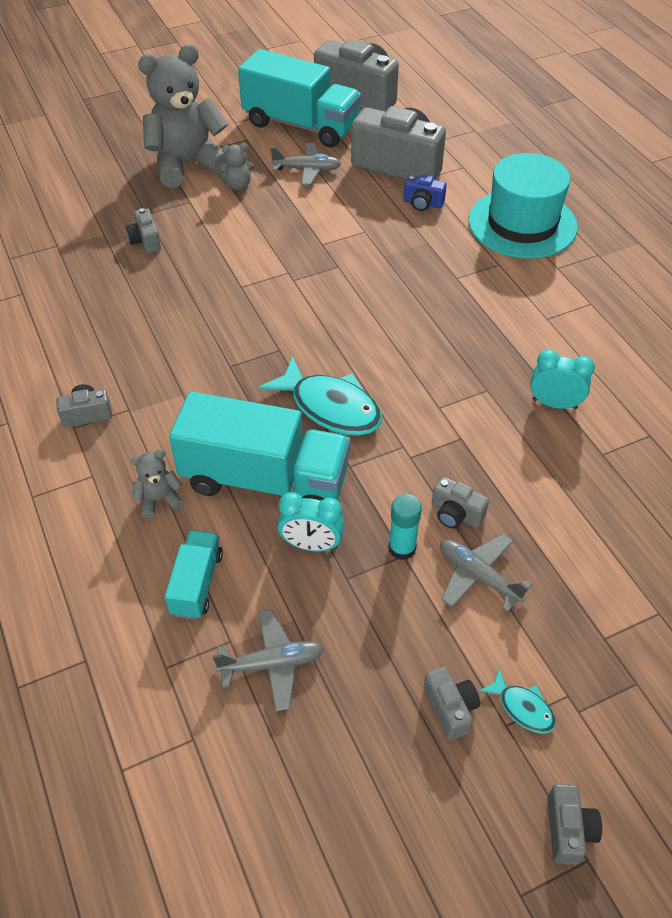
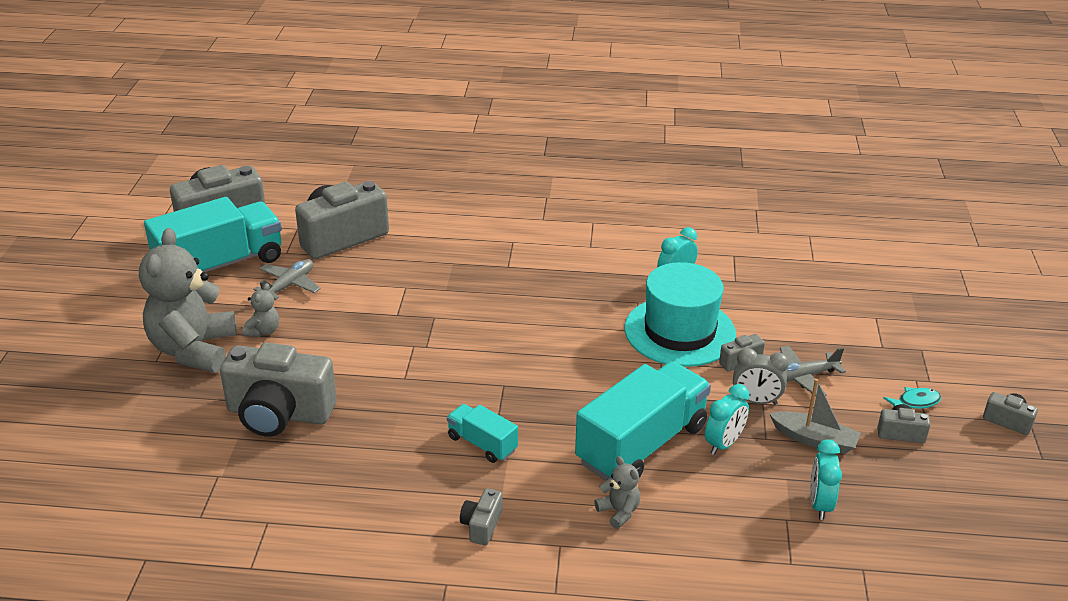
camera: 60 degrees left, 15 degrees down
grey camera [126,208,161,253] -> grey camera [220,342,337,437], size x2.29
grey teddy bear [131,449,184,518] -> grey teddy bear turned 135 degrees clockwise [594,456,640,529]
turquoise truck [165,530,223,620] -> turquoise truck moved to [447,404,518,463]
grey plane [213,609,324,712] -> turquoise clock [810,440,842,520]
turquoise fish [259,356,382,436] -> none
turquoise glue stick [389,494,422,560] -> grey clock [733,348,789,405]
blue camera [404,175,447,211] -> none
turquoise hat [468,153,578,259] -> turquoise hat moved to [625,262,736,367]
none -> grey boat [769,379,861,454]

